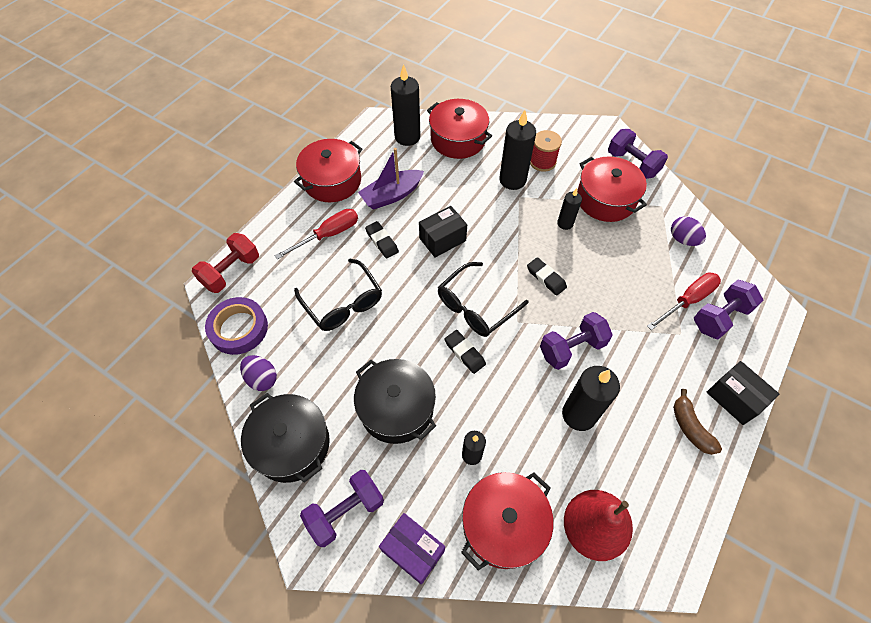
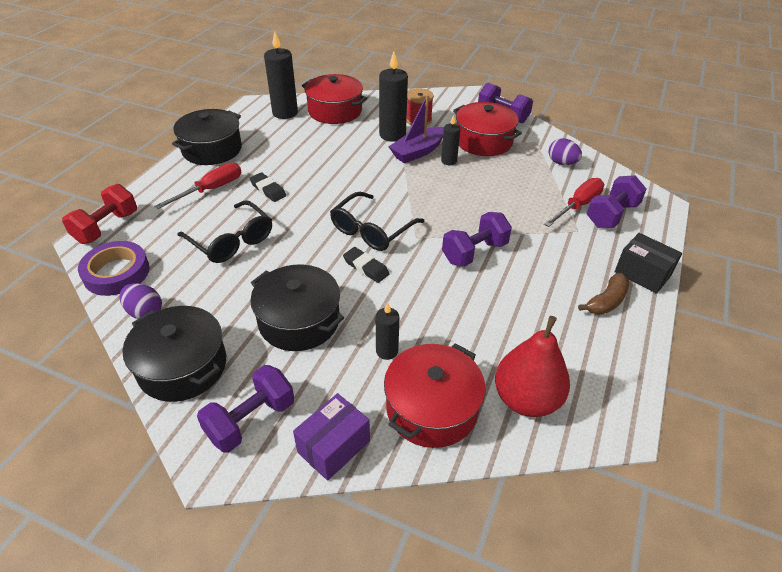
camera: 10 degrees left, 15 degrees down
red pot [294,139,362,202] -> black pot [172,109,242,165]
purple boat [358,148,424,210] -> purple boat moved to [389,94,444,163]
purple box [379,513,445,585] -> purple box turned 75 degrees counterclockwise [293,393,370,481]
black box [419,206,467,258] -> none
black eraser [527,257,567,296] -> none
black candle [562,366,620,431] -> none
brown banana [673,389,722,455] -> brown banana turned 105 degrees counterclockwise [578,273,629,315]

